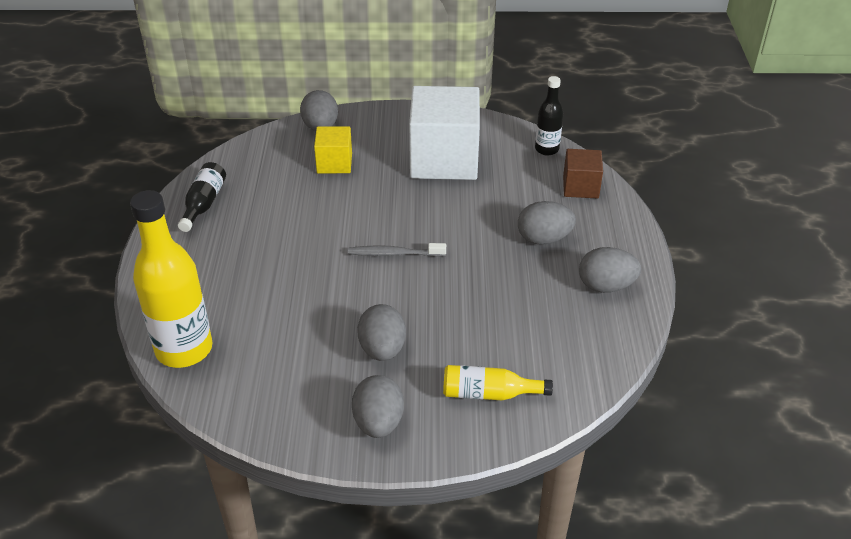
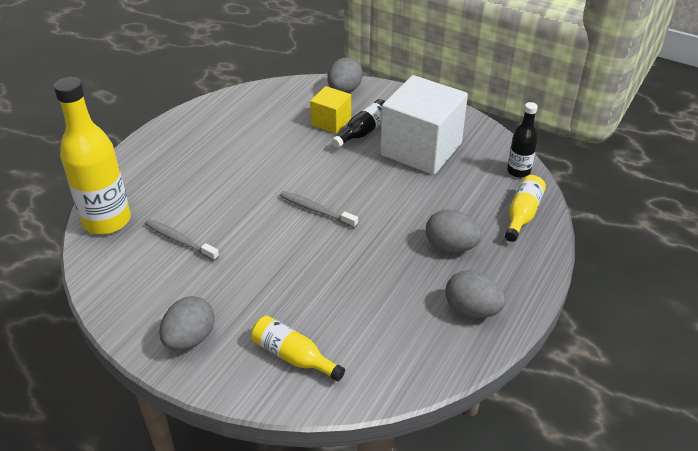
camera: 30 degrees right, 0 degrees up
black bottle [178,162,226,232] -> black bottle moved to [332,99,385,148]
grey egg [357,304,406,361] -> none
brown cube [563,149,603,199] -> yellow bottle [505,175,546,242]
none -> grey toothbrush [145,219,219,261]

